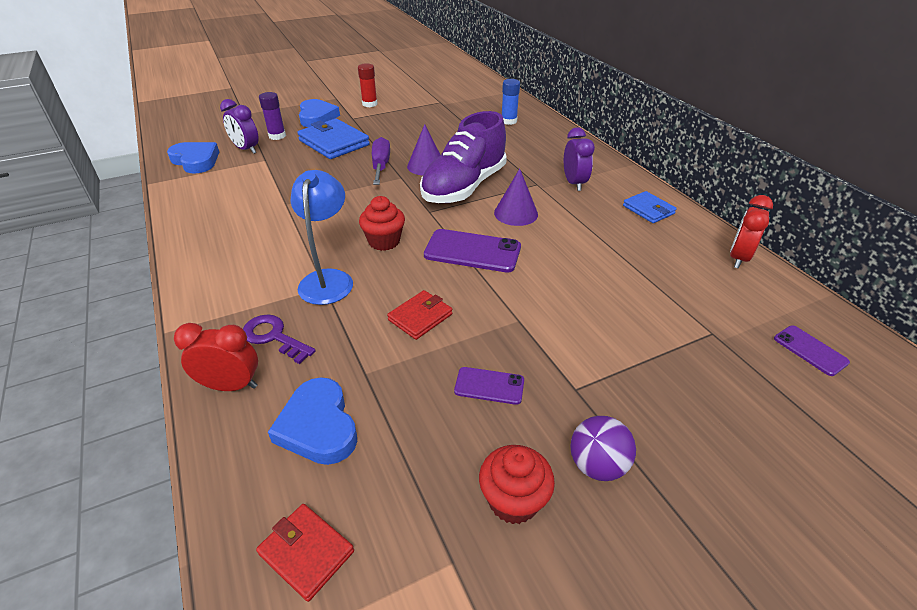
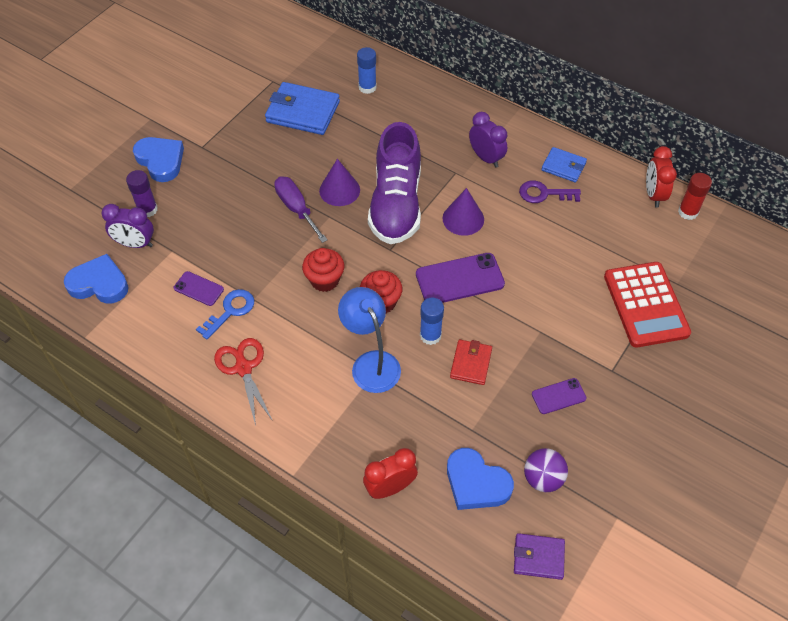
camera: 30 degrees left, 15 degrees up
purple key [243,314,316,364] -> purple key moved to [519,181,581,203]
red wallet [256,504,354,602] -> purple wallet [514,533,565,580]
blue wallet [297,119,370,159] -> blue wallet moved to [265,82,340,135]
red glue stick [358,63,378,107] -> red glue stick moved to [678,173,712,220]
red cupcake [479,445,555,524] -> red cupcake moved to [302,248,344,292]
purple ball [570,416,636,481] -> purple ball moved to [524,448,568,492]
purple phone [774,325,850,376] -> purple phone moved to [174,271,224,306]
none -> blue key [196,289,254,339]
none -> red scissors [214,338,272,426]
none -> blue glue stick [420,298,444,345]
none -> red calculator [604,262,691,347]

